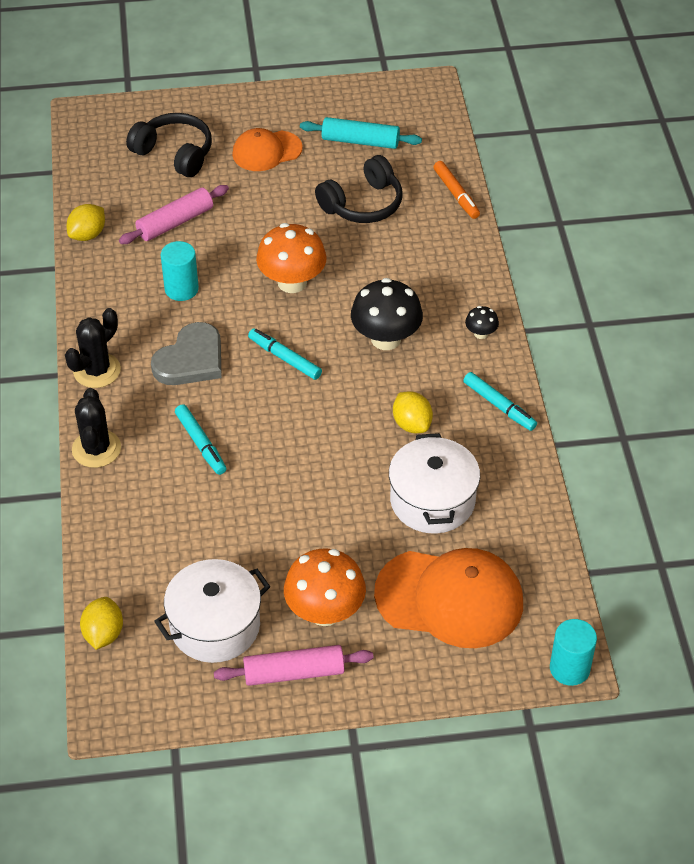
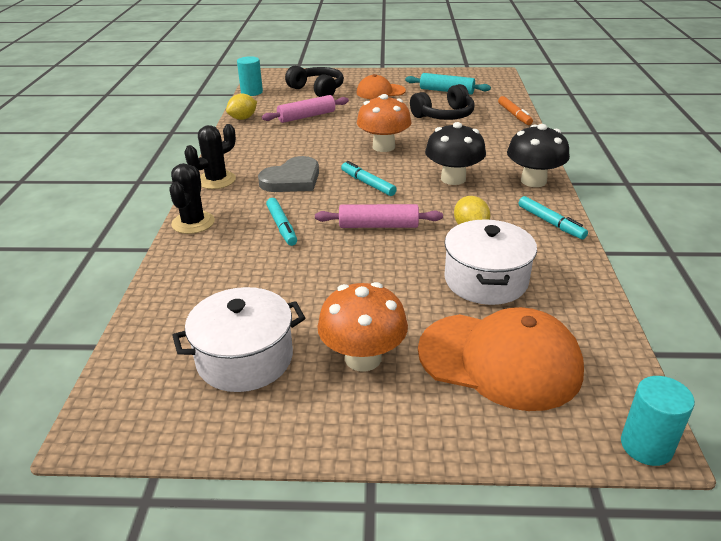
camera: 10 degrees right, 15 degrees down
yellow lemon [80,597,123,650] -> none
turquoise cylinder [161,241,199,301] -> turquoise cylinder moved to [237,56,263,96]
pink rolling pin [214,645,374,686] -> pink rolling pin moved to [315,204,443,228]
black mushroom [465,306,499,339] -> black mushroom [507,124,570,187], size x2.14

